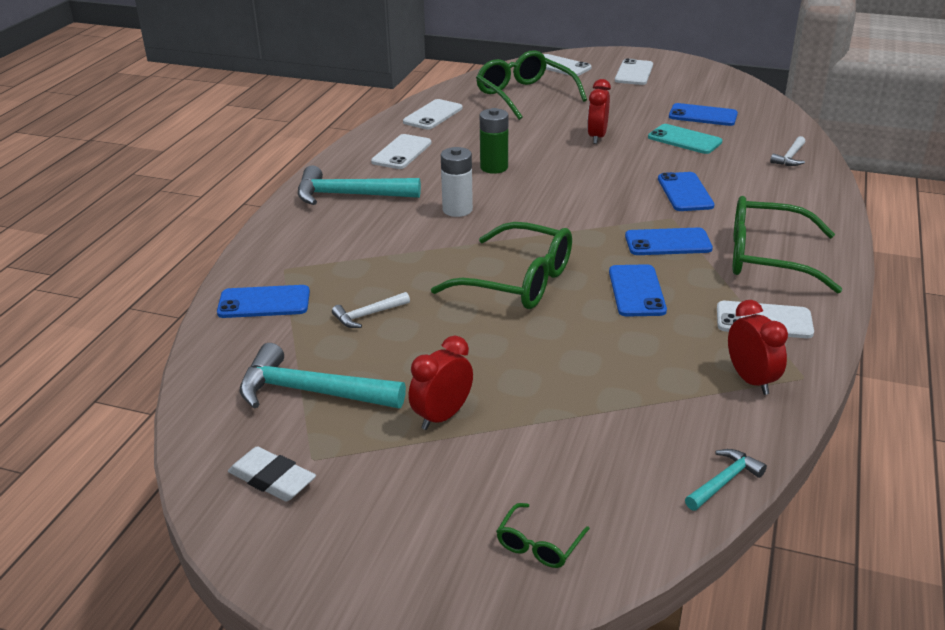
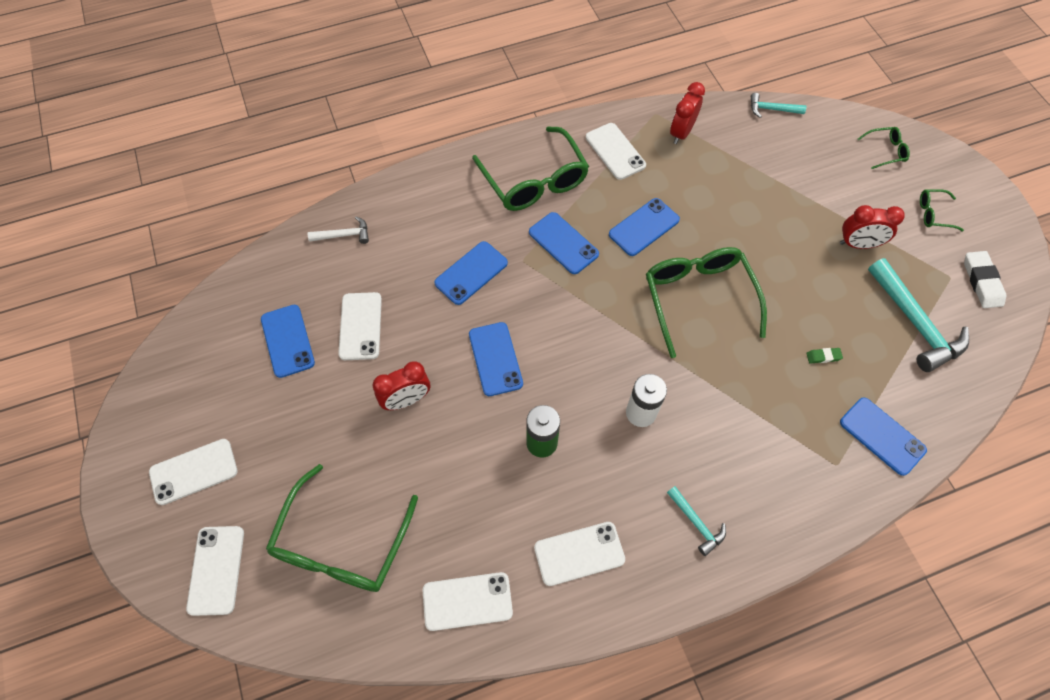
camera: 130 degrees left, 30 degrees up
turquoise hammer [298,165,421,205] -> turquoise hammer [667,486,726,556], size x0.52
white hammer [332,292,410,328] -> green eraser [806,348,843,363]
turquoise phone [648,124,722,154] -> white phone [338,292,382,360]
none -> blue phone [469,322,523,396]
none -> green glasses [920,189,964,231]

